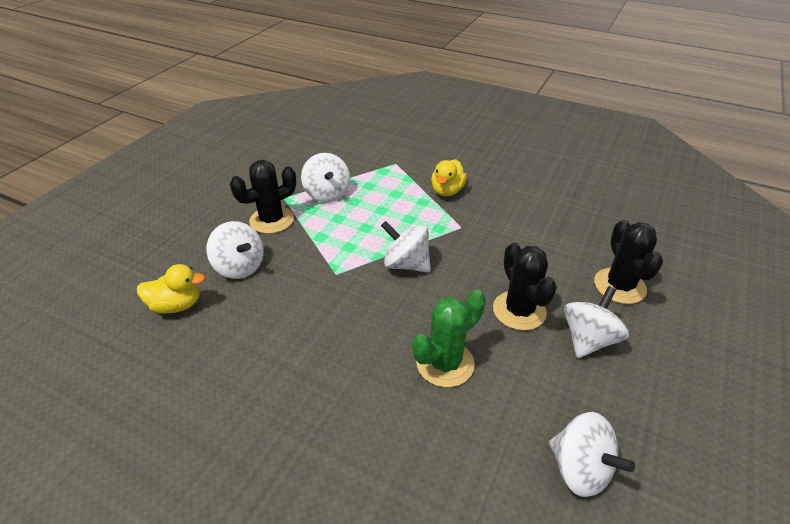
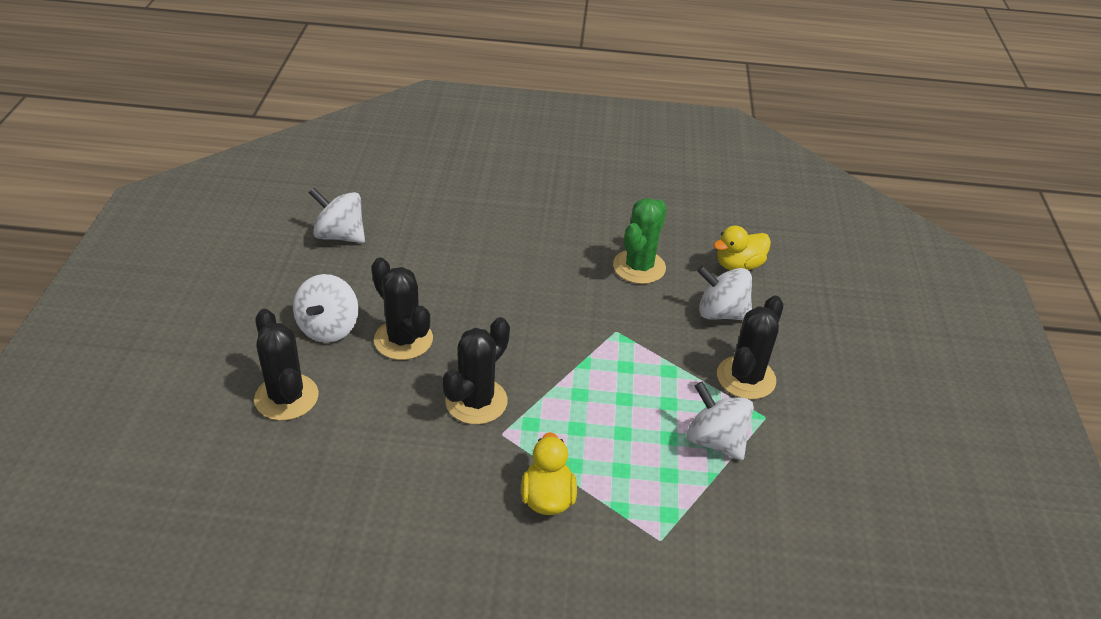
camera: 155 degrees right, 0 degrees up
white spinning top [381,221,431,272] -> none
green cactus [412,290,486,387] -> green cactus moved to [613,198,667,284]
none -> black cactus [442,317,510,425]

